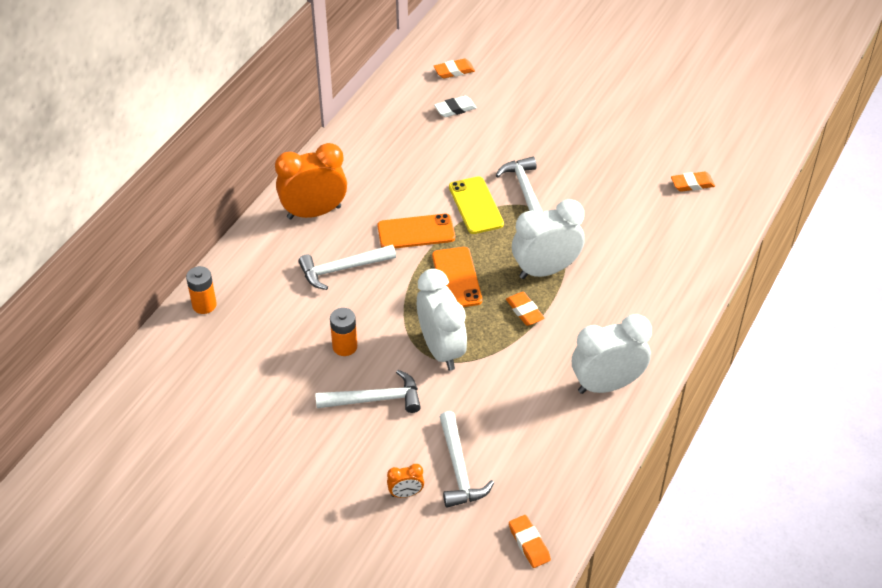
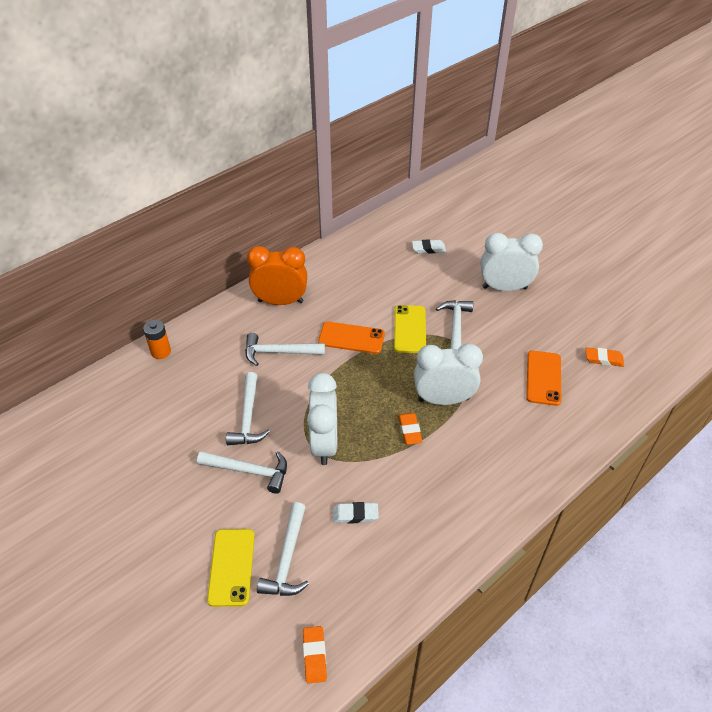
camera: 20 degrees right, 0 degrees up
orange battery [330,308,357,356] -> white hammer [226,372,270,445]
orange clock [387,464,424,498] -> yellow phone [207,529,255,607]
orange phone [432,247,482,307] -> orange phone moved to [526,351,561,406]
orange eraser [434,59,475,78] -> none
white clock [572,314,652,394] -> white clock moved to [481,233,543,291]
none -> white eraser [333,502,379,524]

